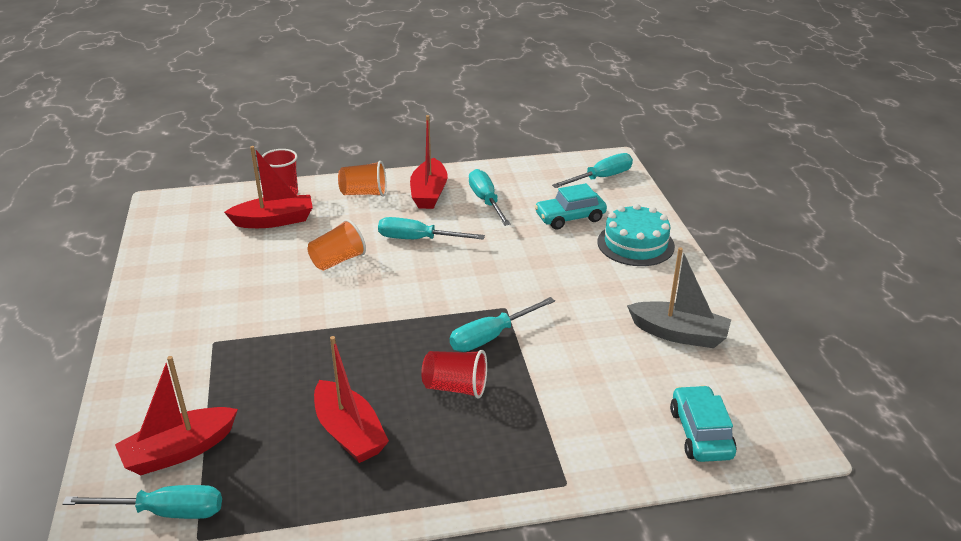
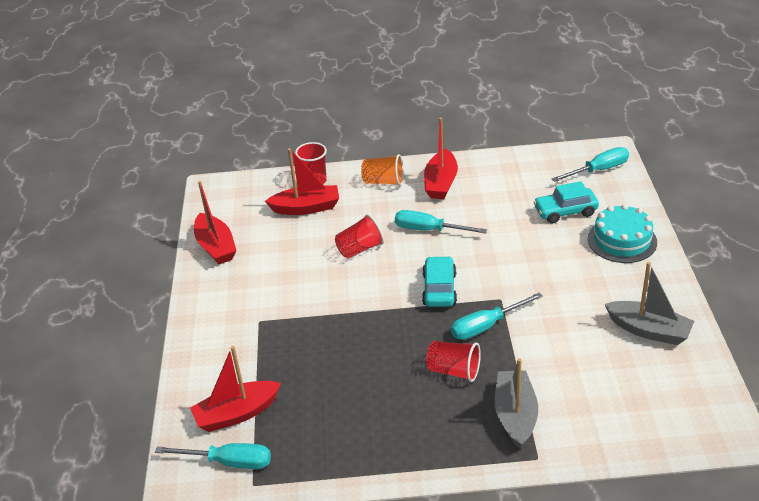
camera: 10 degrees right, 5 degrees up
orange cup [307,219,366,271] -> red cup [335,214,384,259]
red boat [314,336,389,463] -> red boat moved to [194,181,237,264]
turquoise screwdriver [469,169,511,226] -> none
turquoise car [670,385,737,462] -> turquoise car moved to [422,256,457,307]
none -> grey boat [495,358,538,449]

